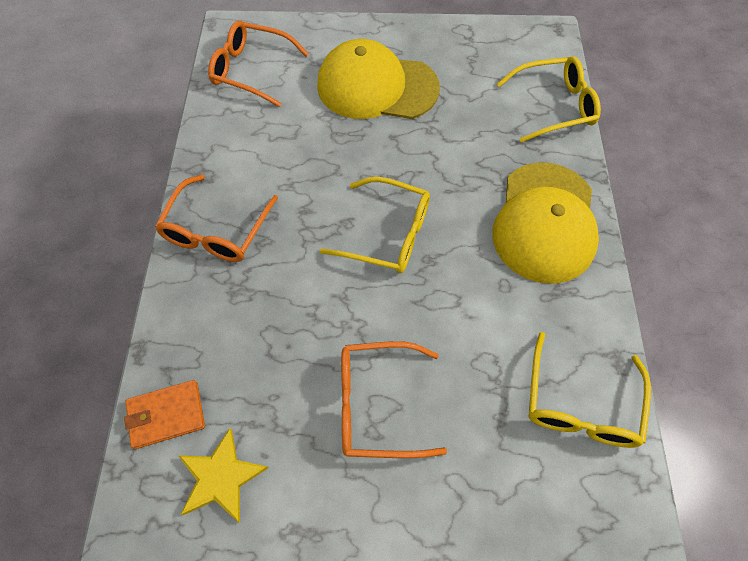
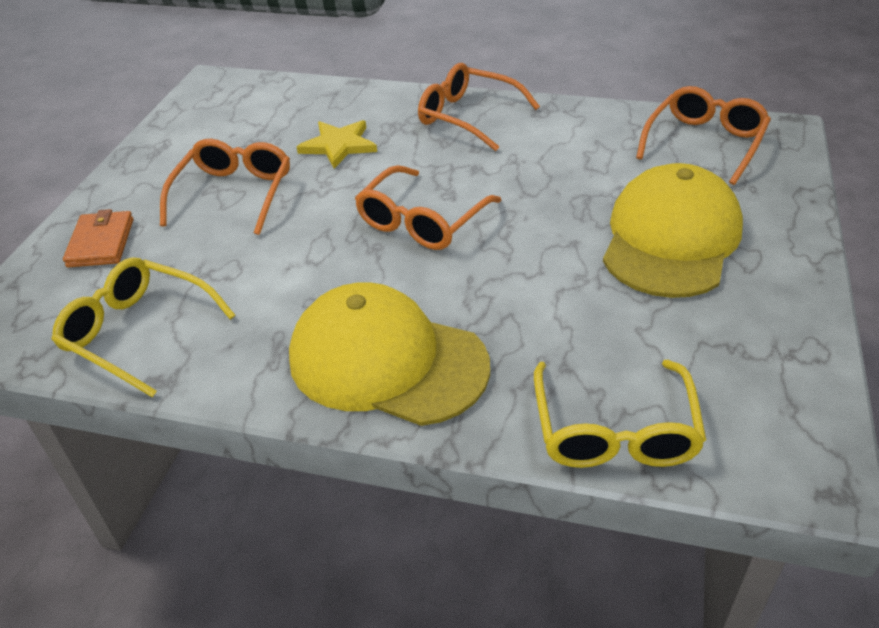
camera: 105 degrees right, 20 degrees down
orange wallet [124,380,205,449] -> orange wallet moved to [63,209,133,267]
yellow star [178,428,268,523] -> yellow star moved to [297,120,377,169]
yellow glasses [320,177,430,273] -> orange glasses [355,165,501,250]

